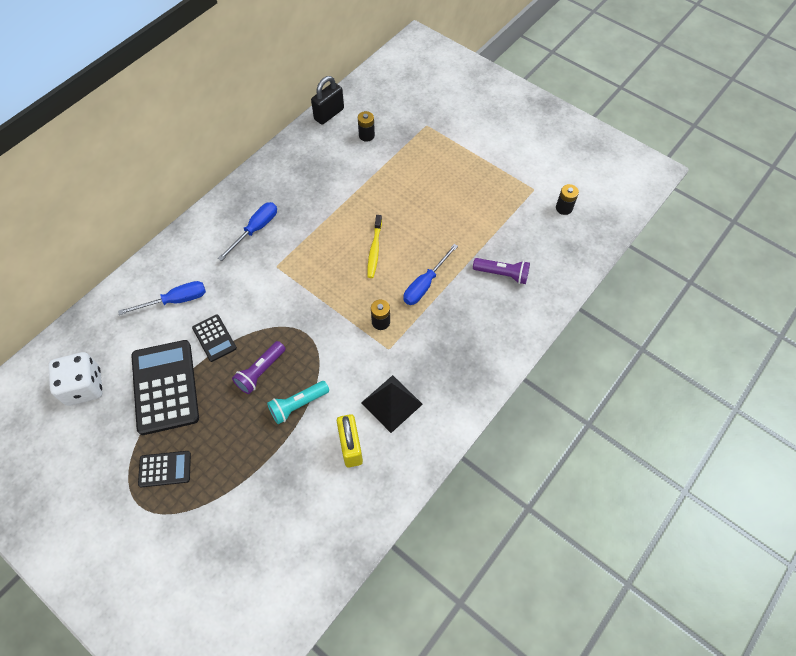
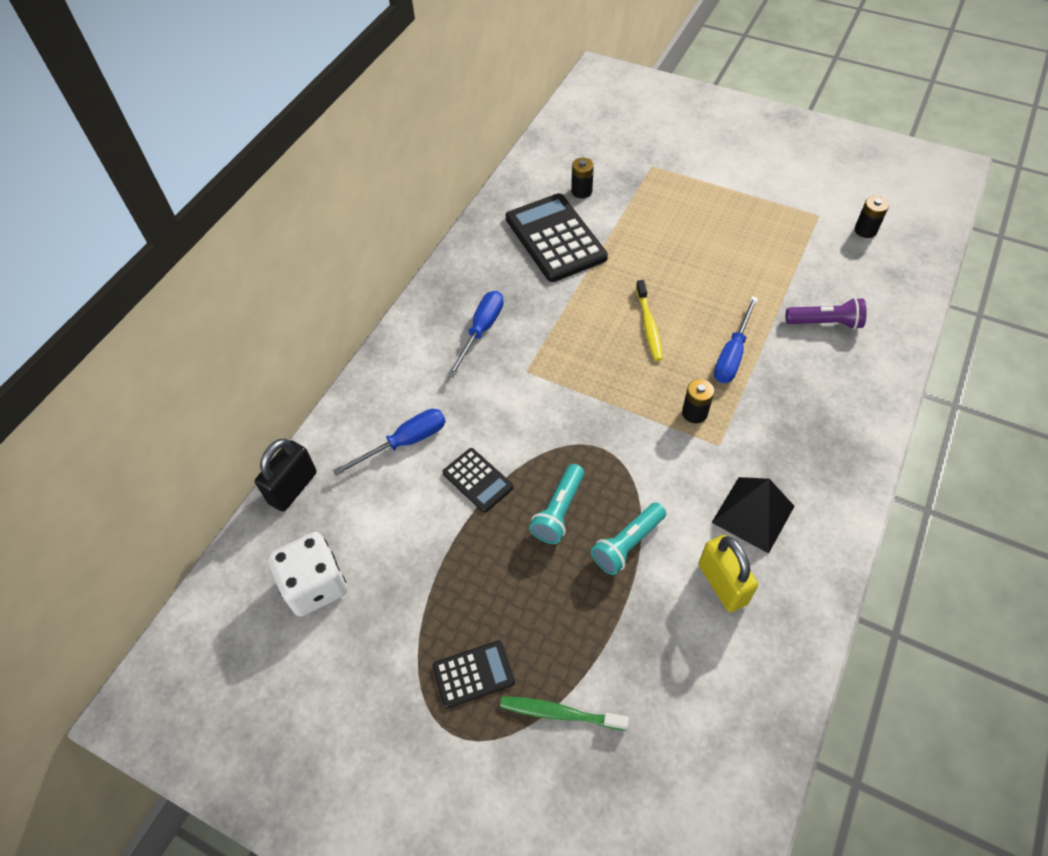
camera: 10 degrees left, 5 degrees down
black calculator [131,340,199,435] -> black calculator moved to [506,193,608,282]
purple flashlight [232,341,285,394] -> turquoise flashlight [529,464,584,544]
black padlock [311,76,344,125] -> black padlock moved to [255,439,317,512]
none -> green toothbrush [500,696,629,731]

